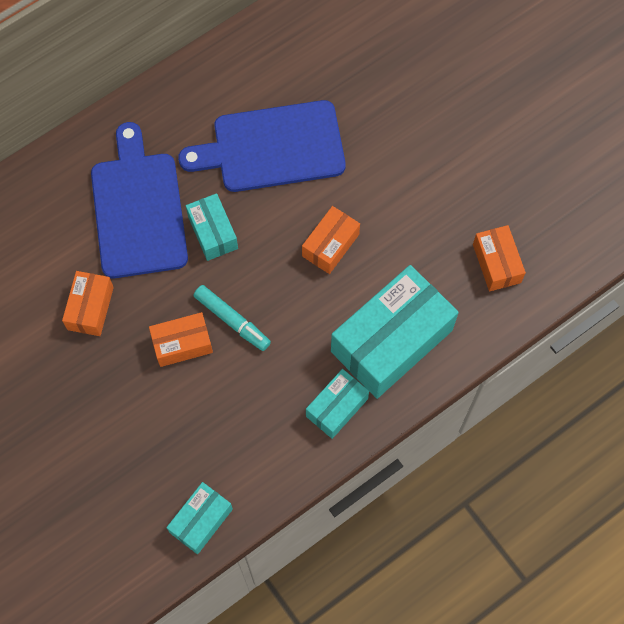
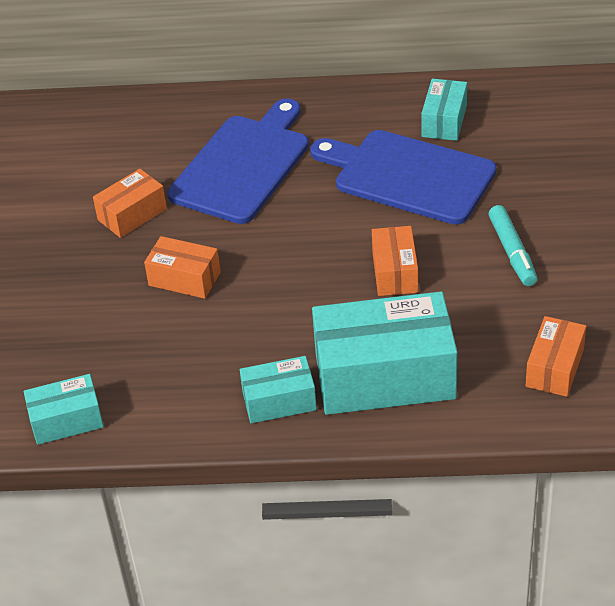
camera: 40 degrees right, 25 degrees down
turquoise box [186,193,238,261] -> turquoise box moved to [421,79,467,141]
turquoise marker [194,285,271,351] -> turquoise marker moved to [489,205,537,286]
orange box [302,206,360,274] -> orange box turned 75 degrees counterclockwise [372,226,418,296]

